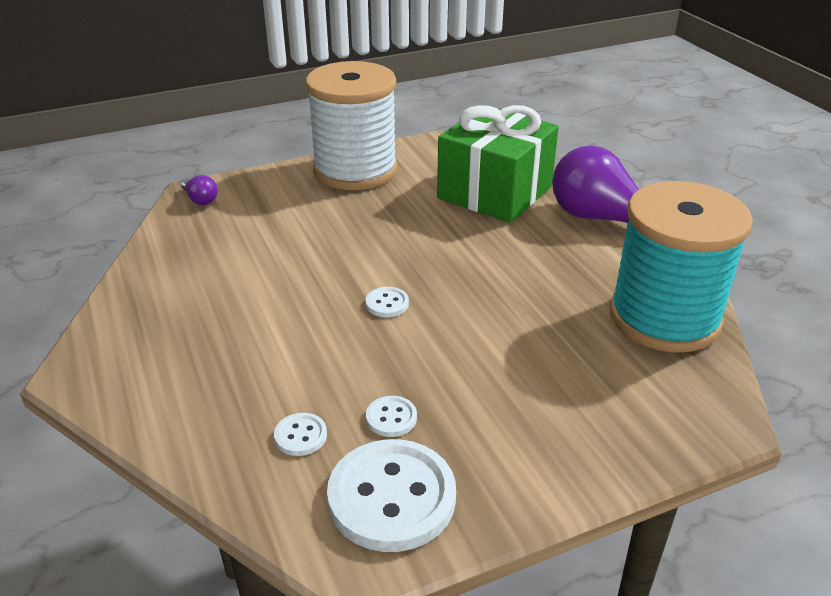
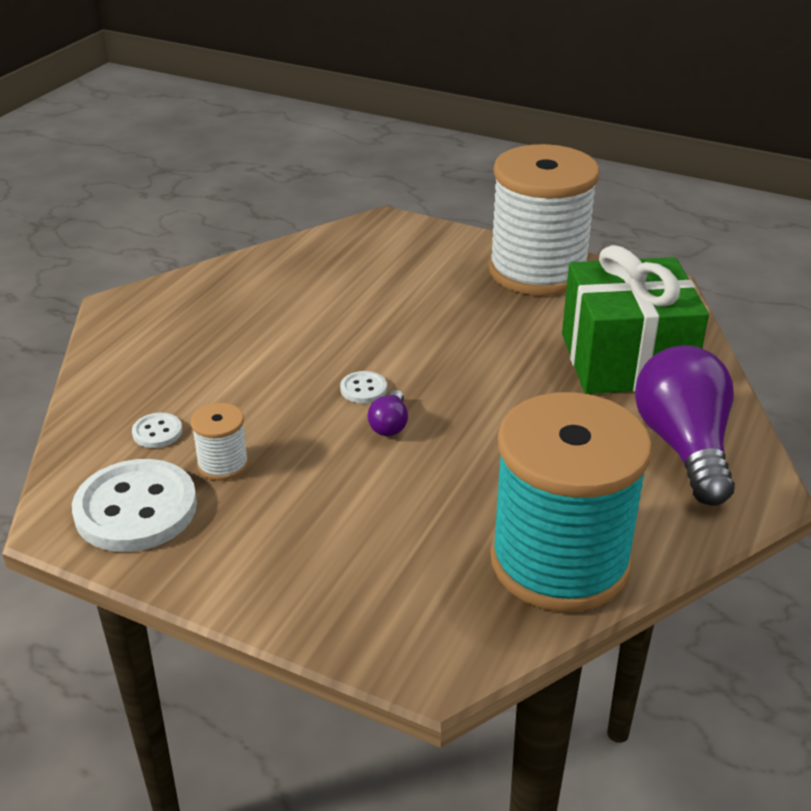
camera: 50 degrees right, 0 degrees up
purple light bulb [181,175,218,205] -> purple light bulb moved to [367,390,408,436]
white button [366,396,417,437] -> white spool [191,403,249,481]

